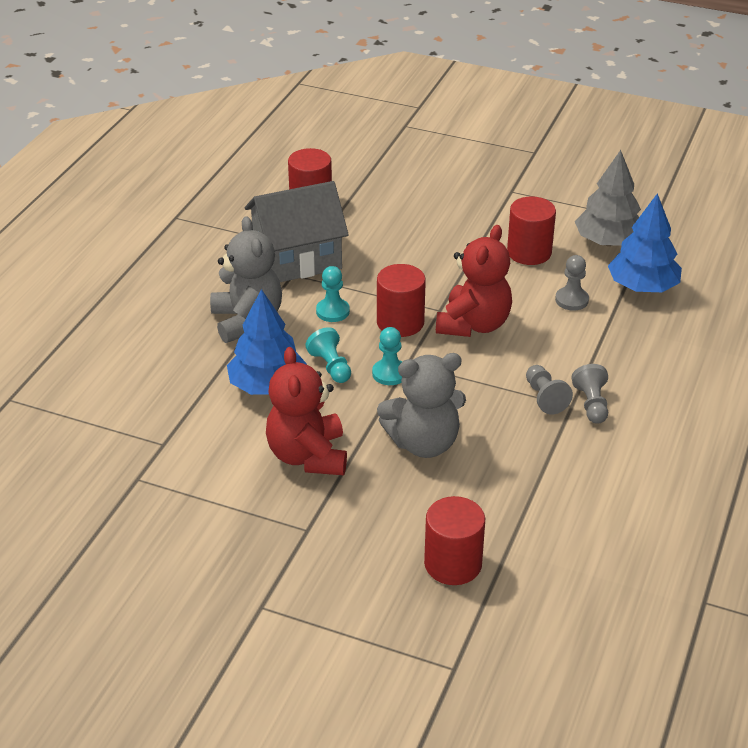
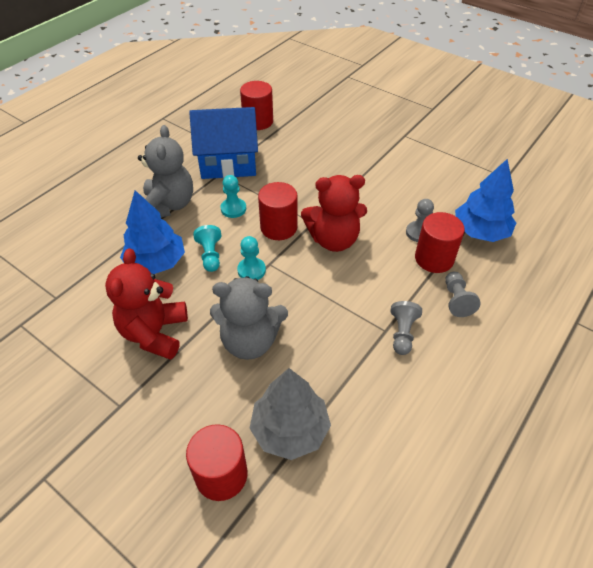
camera: 15 degrees right, 10 degrees up
grey house [245,181,349,282] -> blue house [189,107,258,179]
red teddy bear [436,225,512,337] -> red teddy bear turned 45 degrees clockwise [301,175,367,252]
red cylinder [507,196,556,265] -> red cylinder moved to [415,212,465,273]
grey pawn [526,365,573,414] -> grey pawn moved to [445,272,481,317]
grey tree [575,150,641,246] -> grey tree moved to [250,368,331,460]

